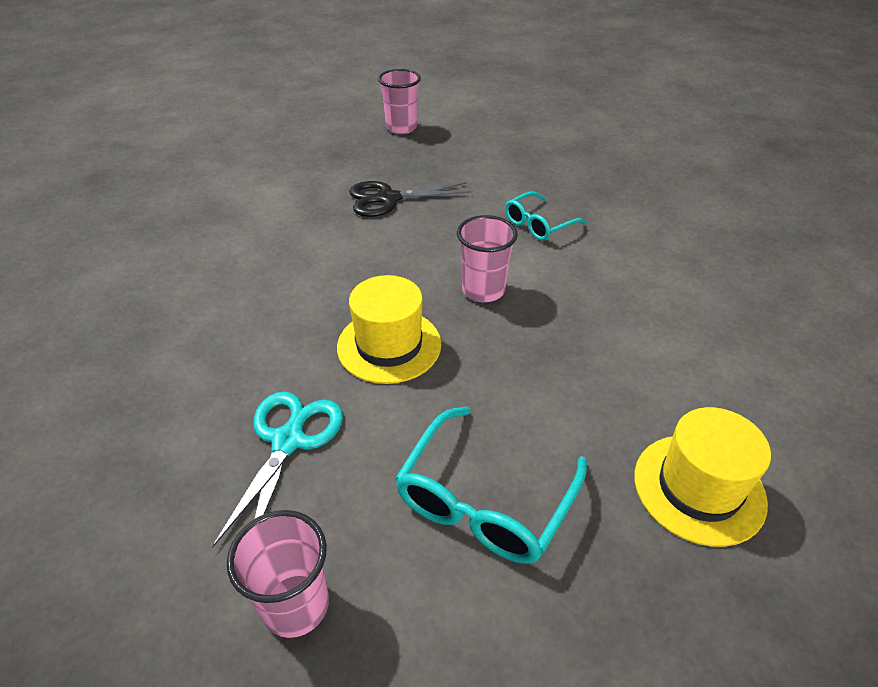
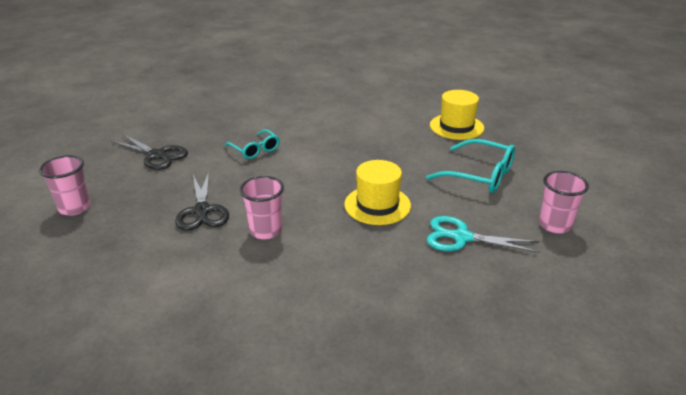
camera: 90 degrees left, 10 degrees down
pink cup [457,215,518,302] -> pink cup moved to [240,176,284,239]
none -> black scissors [111,134,188,170]

